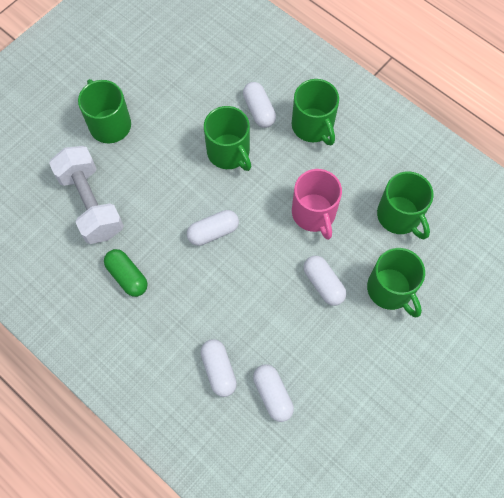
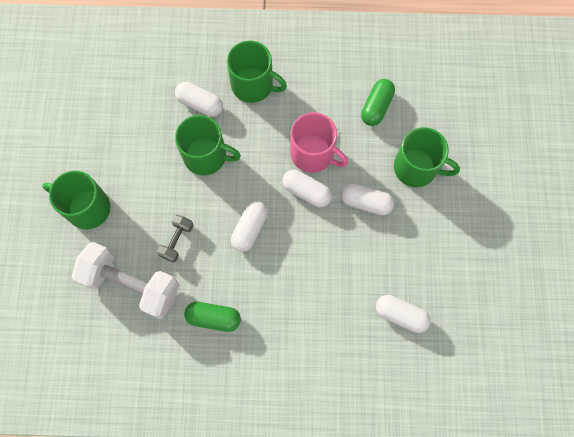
camera: 40 degrees left, 5 degrees up
white capsule [201,339,237,397] -> white capsule moved to [282,170,332,208]
green mug [377,171,434,239] -> green capsule [361,79,395,126]
none -> grey dumbbell [157,215,193,263]

